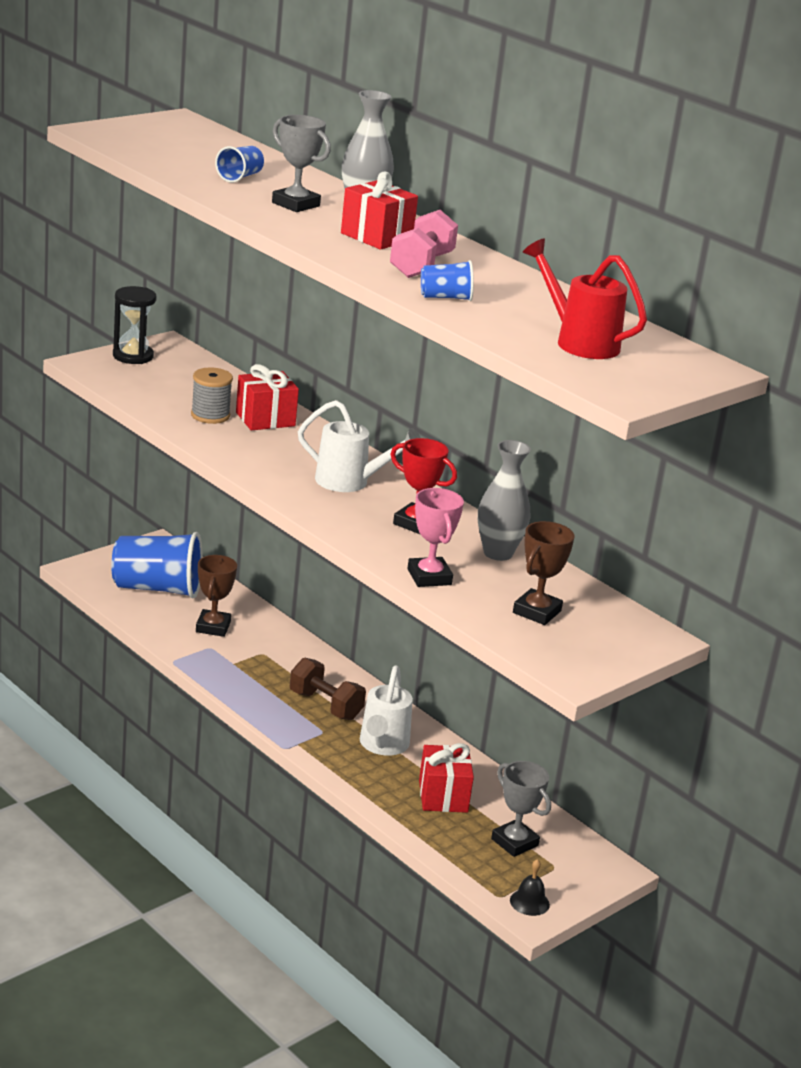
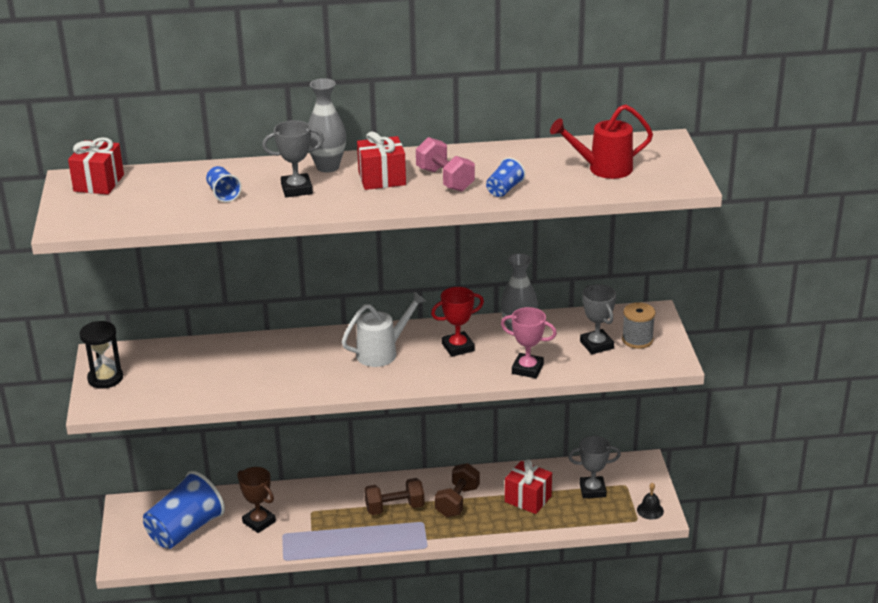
camera: 50 degrees left, 5 degrees up
grey spool [191,368,233,424] -> grey spool moved to [622,302,655,349]
red gift [236,364,299,430] -> red gift moved to [68,137,124,195]
white watering can [360,665,413,756] -> brown dumbbell [435,463,480,517]
brown trophy [513,521,575,625] -> grey trophy [580,284,616,354]

